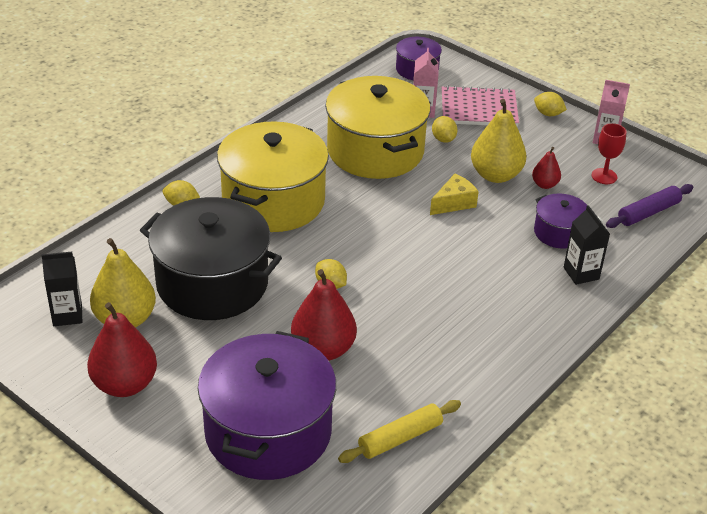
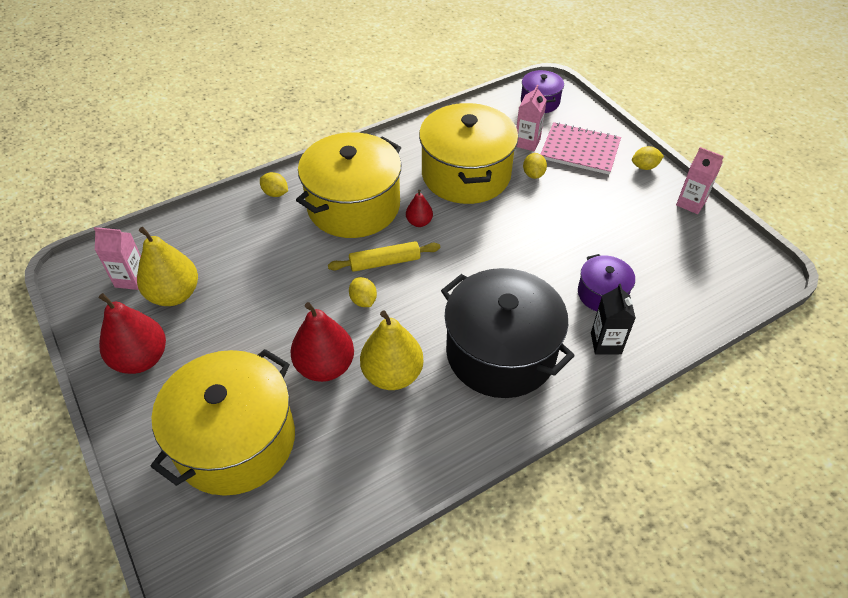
camera: 20 degrees right, 10 degrees up
black carton [41,252,82,326] -> pink carton [94,227,141,290]
black pot [140,197,282,320] -> black pot moved to [441,268,575,398]
purple pot [198,331,336,480] -> yellow pot [150,349,295,496]
yellow rolling pin [338,400,461,463] -> yellow rolling pin moved to [328,241,440,272]
yellow cheese [430,174,479,215] -> none
yellow pear [471,99,526,183] -> yellow pear moved to [360,310,424,390]
red pear [532,147,561,189] -> red pear moved to [406,190,433,227]
yellow lemon [534,92,567,116] -> yellow lemon turned 60 degrees counterclockwise [632,146,664,170]
red goblet [592,123,626,184] -> none
purple rolling pin [606,184,693,228] -> none

